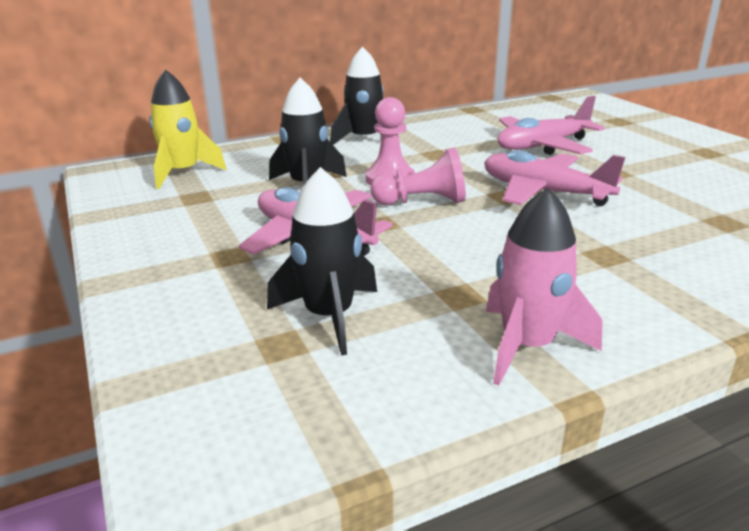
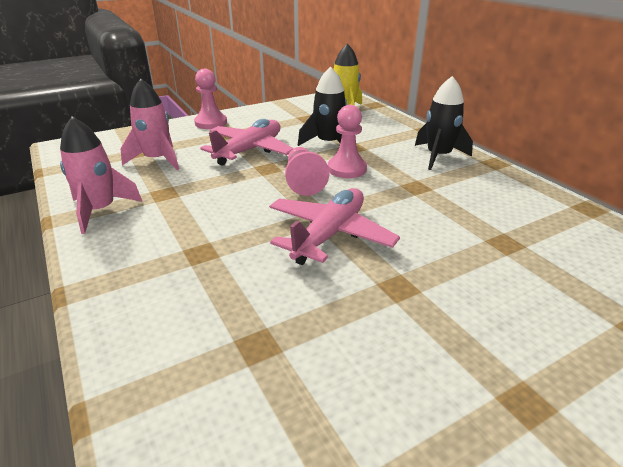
camera: 85 degrees right, 5 degrees up
black rocket [267,167,377,355] -> pink rocket [120,79,179,170]
pink plane [498,96,605,155] -> none
none -> pink pawn [194,69,227,129]

